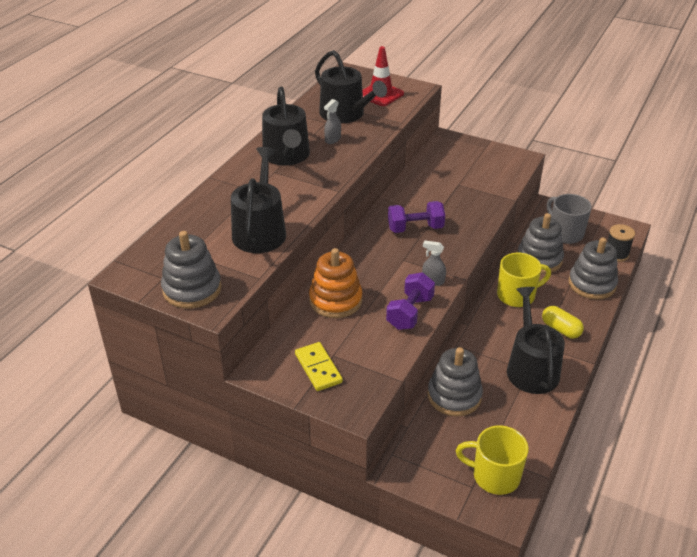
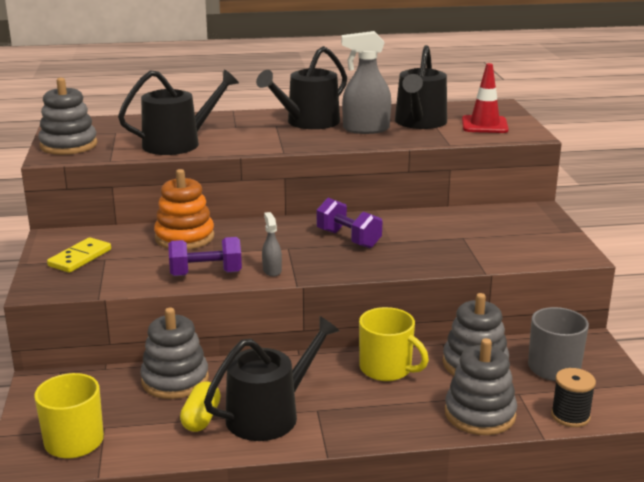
camera: 55 degrees right, 15 degrees down
grey spray bottle [324,99,341,144] -> grey spray bottle [341,31,391,134], size x1.94
yellow capsule [542,306,584,339] -> yellow capsule moved to [180,381,221,432]

